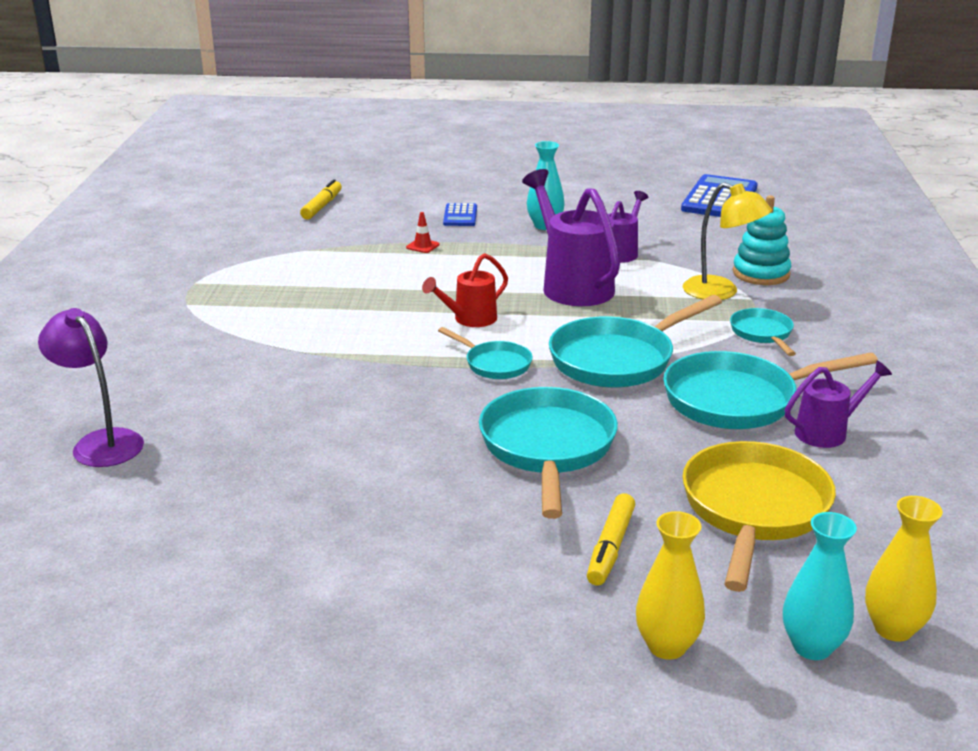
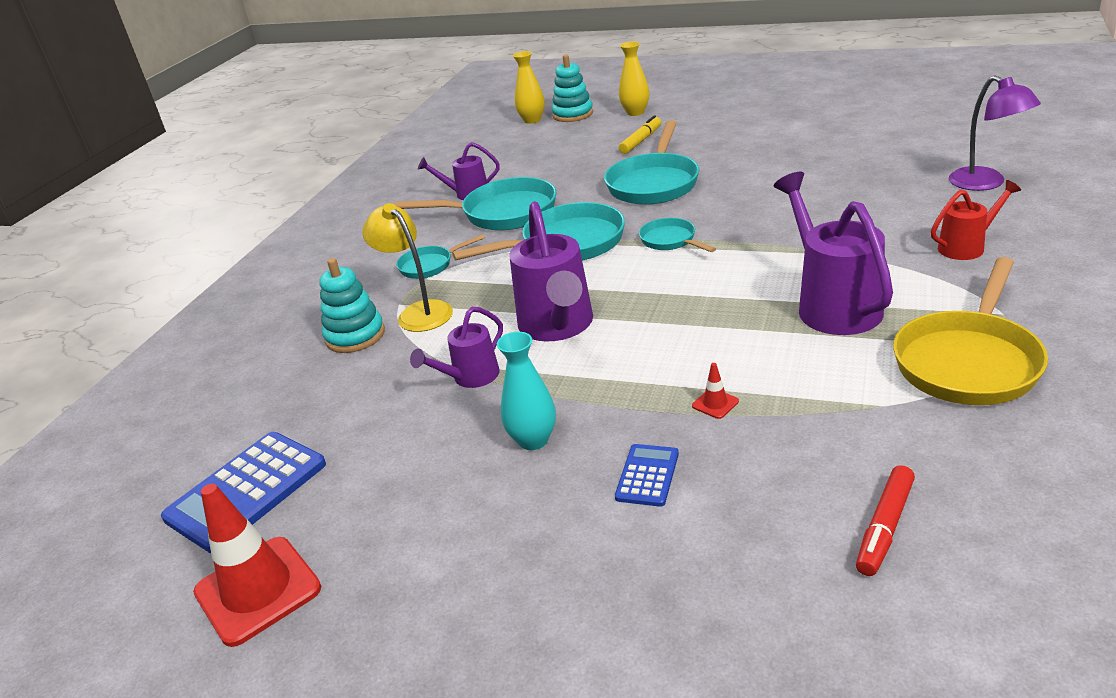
camera: 160 degrees left, 5 degrees up
yellow marker [300,179,342,219] -> red marker [856,465,915,576]
red watering can [422,253,508,327] -> red watering can moved to [931,180,1021,260]
yellow pan [682,441,836,592] -> yellow pan moved to [893,257,1048,405]
turquoise pan [730,308,796,356] -> turquoise pan turned 60 degrees clockwise [396,234,485,279]
turquoise vase [783,512,857,660] -> turquoise stacking toy [552,54,593,122]
none -> red traffic cone [193,483,321,647]
none -> purple watering can [774,172,893,335]

